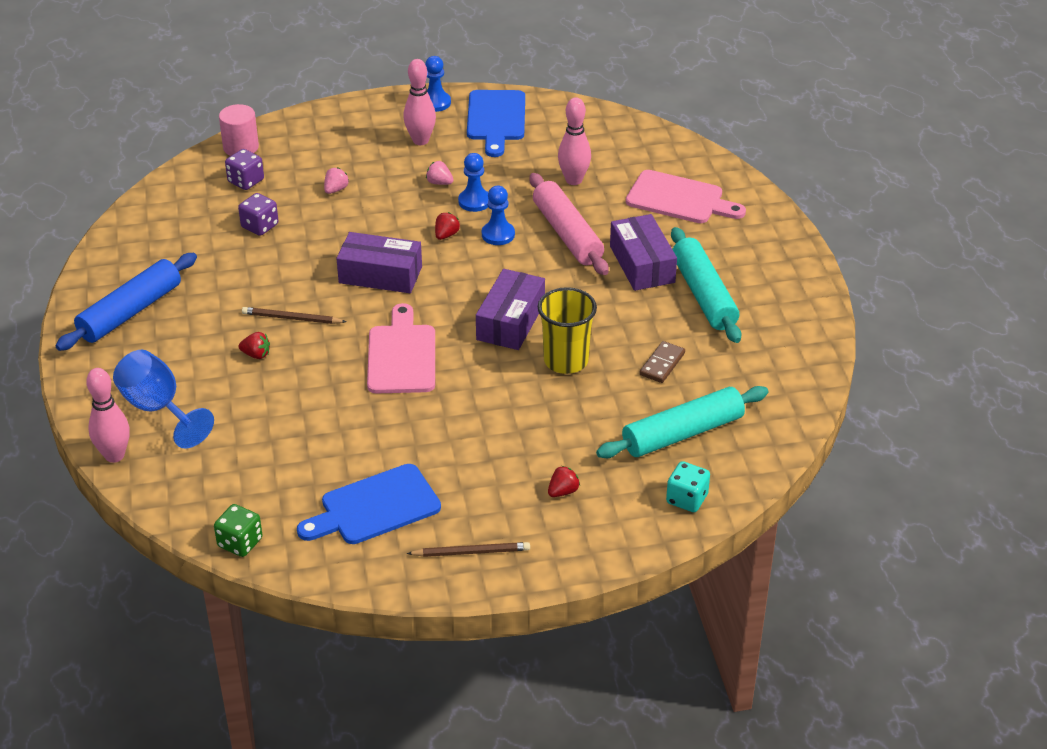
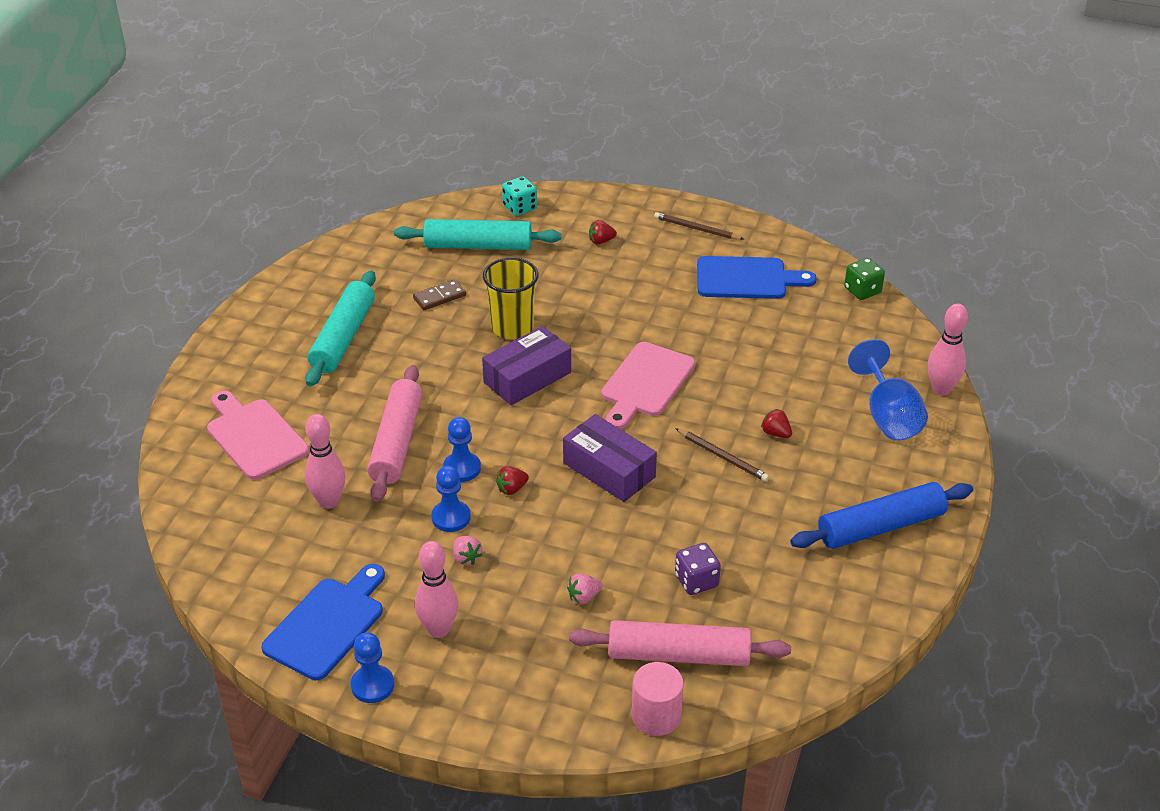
camera: 150 degrees left, 0 degrees up
purple dice [225,149,264,190] -> pink rolling pin [569,620,791,666]
purple box [610,214,677,291] -> none

